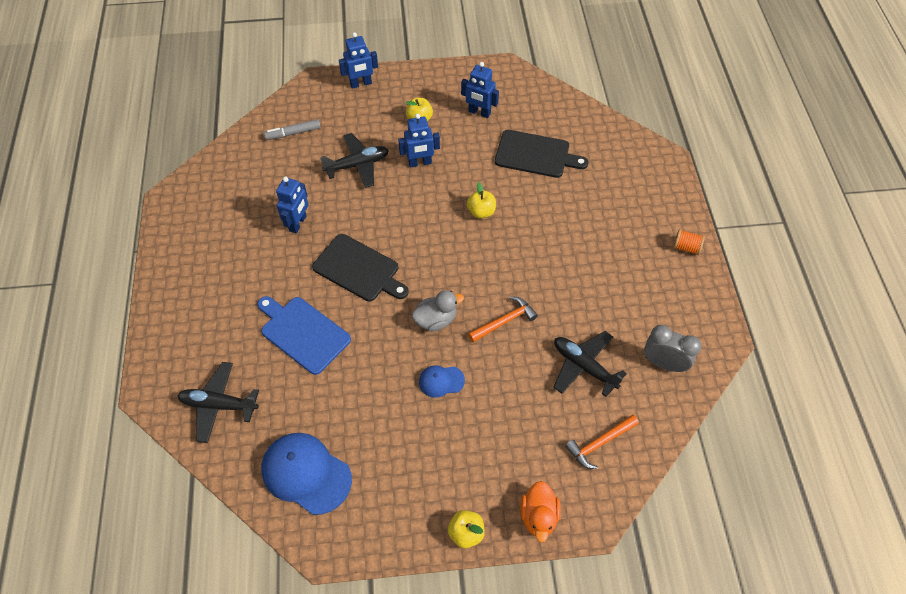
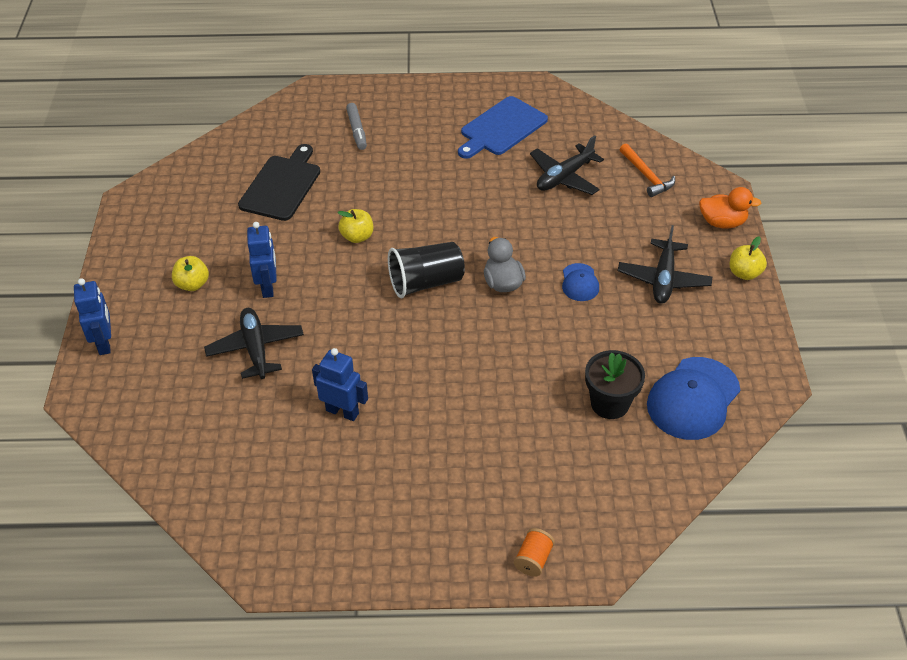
camera: 85 degrees left, 10 degrees down
black plane [177,362,259,443] -> black plane moved to [618,225,712,304]
blue cutting board [257,296,351,375] -> blue cutting board moved to [458,96,548,159]
grey marker [264,119,321,140] -> grey marker moved to [346,103,367,150]
black cutting board [312,234,408,301] -> none
blue robot [461,62,499,118] -> none
orange hammer [468,296,538,342] -> none
grey clock [644,325,702,372] -> none
orange spool [673,229,705,255] -> orange spool moved to [514,528,555,577]
none -> black cup [388,242,465,298]
none -> black flower pot [585,350,645,419]

